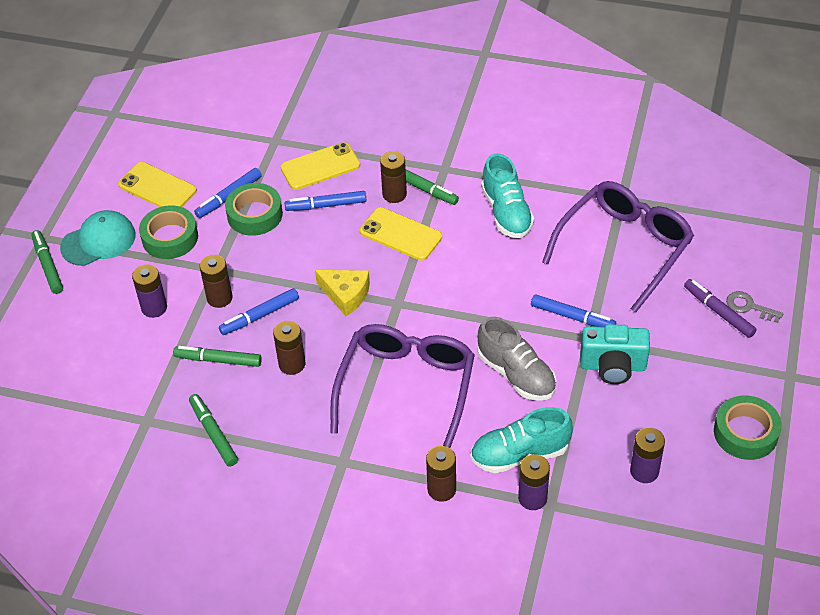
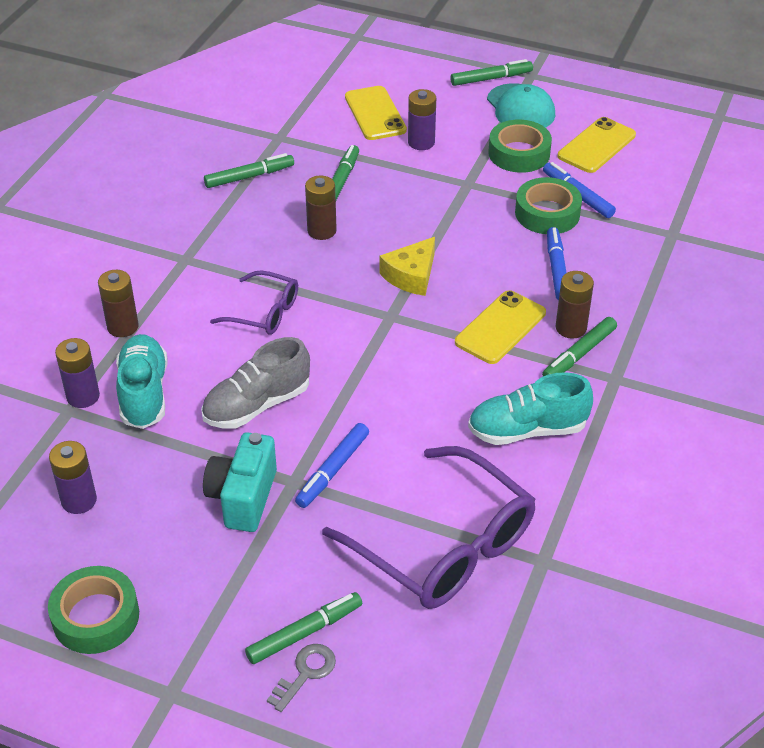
camera: 95 degrees right, 5 degrees down
brown battery [200,255,233,308] -> none
blue marker [219,288,299,335] -> none
yellow phone [280,142,360,190] -> yellow phone moved to [345,86,407,140]
purple glasses [330,324,475,448] -> purple glasses [210,270,298,335], size x0.53
purple marker [684,279,757,338] -> green marker [245,592,362,664]

